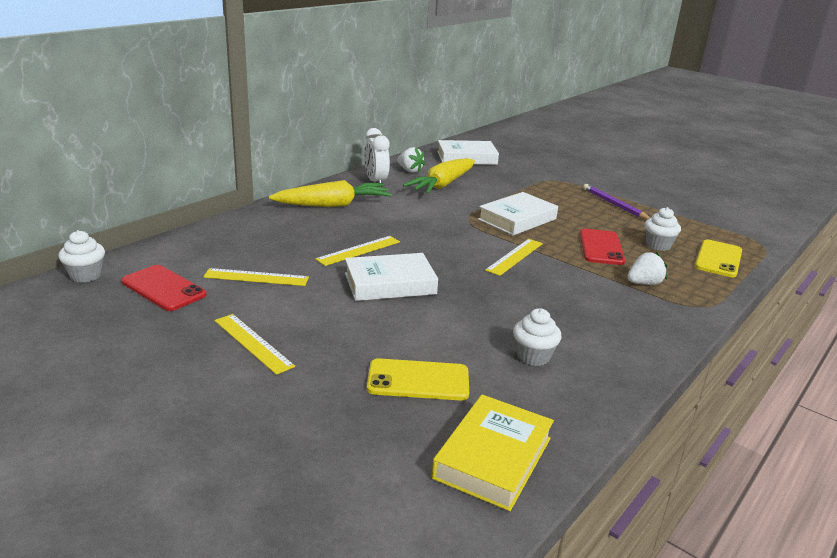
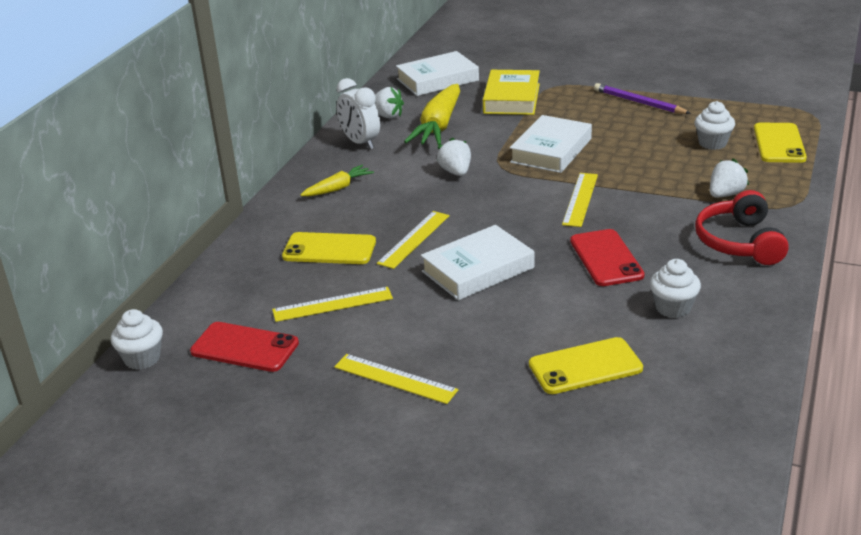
camera: 15 degrees left, 5 degrees up
yellow carrot [269,180,392,207] -> yellow carrot [301,165,374,196], size x0.54
yellow book [432,395,554,511] -> yellow book moved to [483,70,540,115]
red phone [580,229,625,265] -> red phone moved to [570,229,645,286]
none -> yellow phone [282,232,376,264]
none -> white strawberry [437,137,471,176]
none -> red headphones [695,190,789,265]

